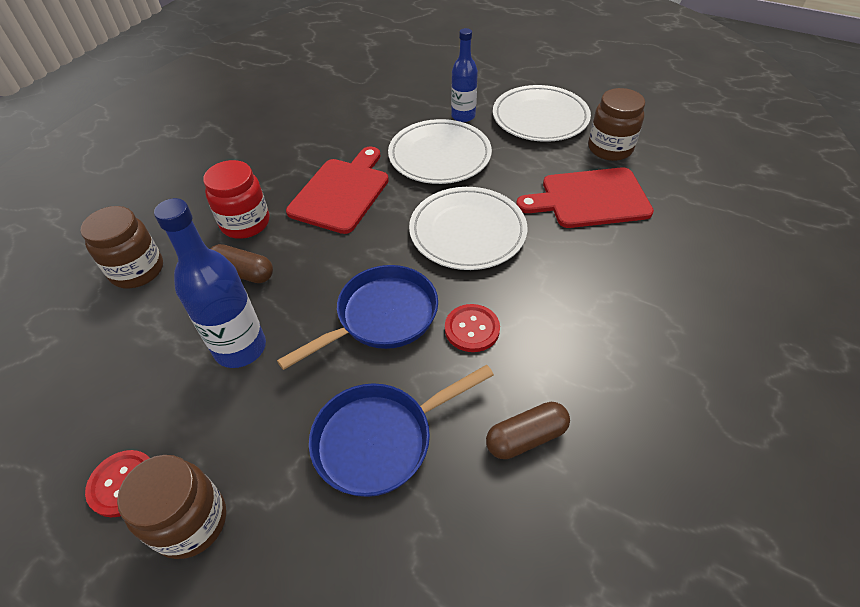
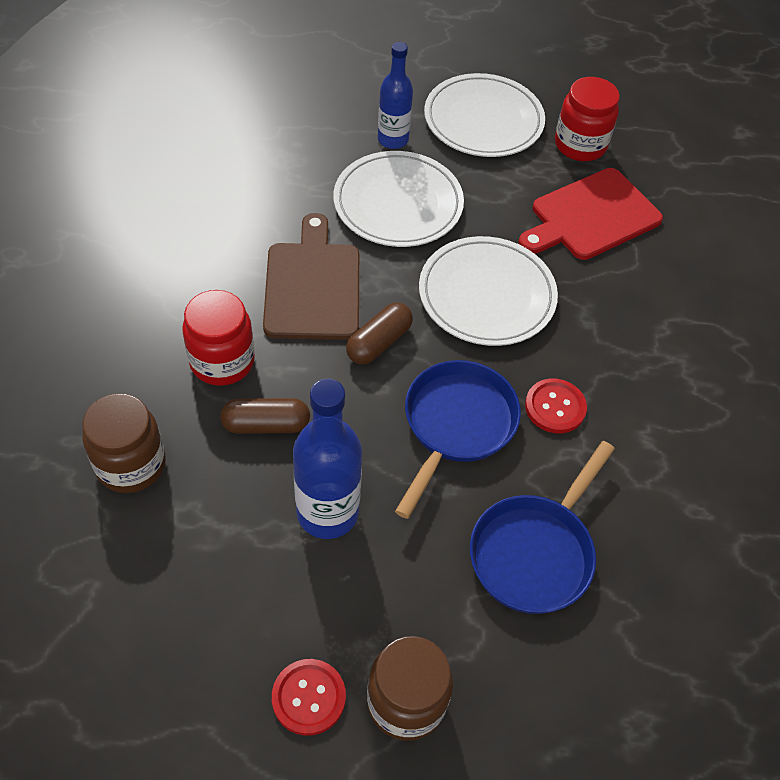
camera: 30 degrees left, 5 degrees up
red cutting board [286,147,389,234] -> brown cutting board [263,213,359,340]
brown capsule [486,402,570,459] -> brown capsule moved to [346,302,413,365]
brown jar [588,88,645,161] -> red jar [555,77,620,161]

